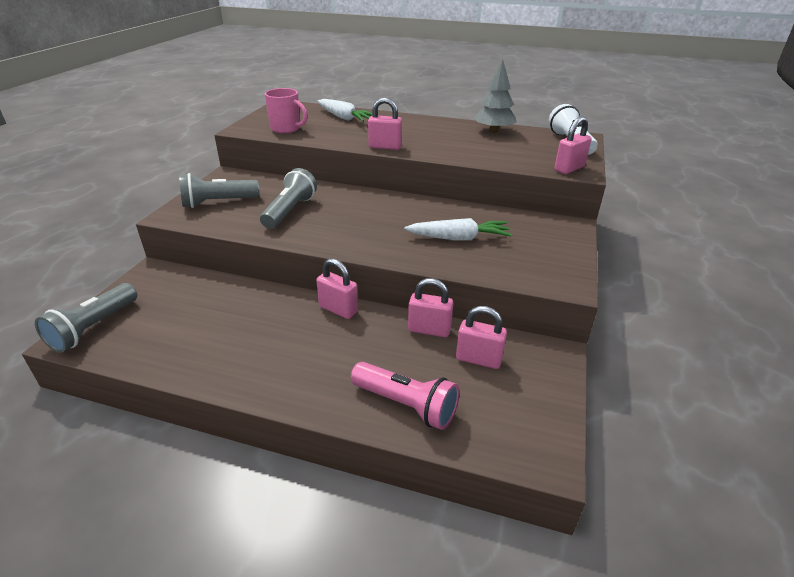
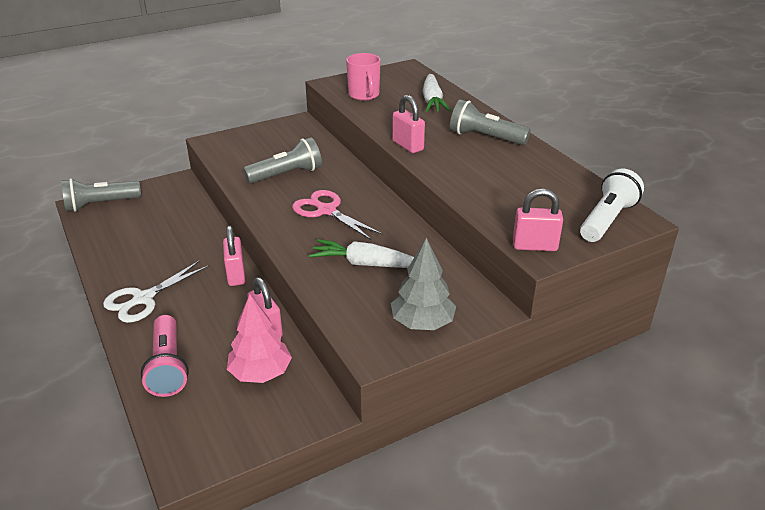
camera: 45 degrees right, 0 degrees up
grey flashlight [179,173,260,208] -> grey flashlight moved to [450,100,531,145]
white carrot [404,218,512,240] -> white carrot turned 150 degrees clockwise [309,239,414,268]
pink padlock [456,306,507,369] -> pink tree [227,294,292,383]
grey tree [473,59,516,133] -> grey tree moved to [391,238,456,330]
none -> white scissors [103,260,210,323]
none -> pink scissors [292,190,383,241]

